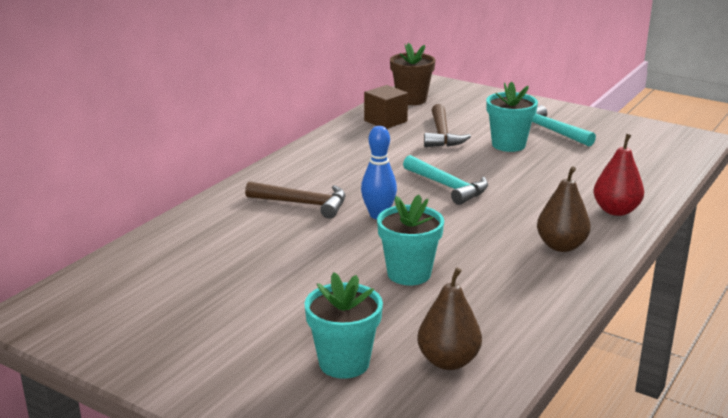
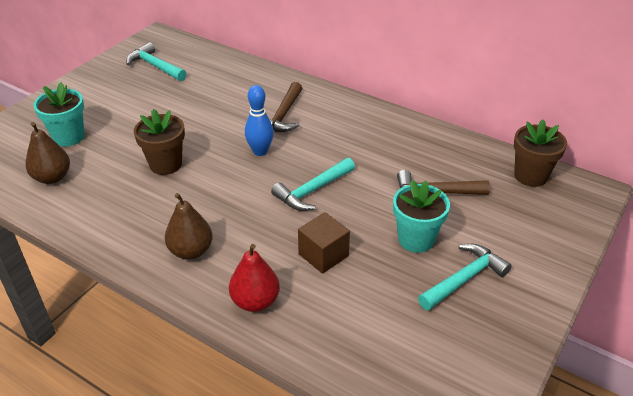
camera: 90 degrees right, 15 degrees up
brown cube [364,85,408,129] -> brown cube moved to [298,212,350,274]
turquoise flower pot [377,195,444,285] -> brown flower pot [134,109,185,175]
none -> turquoise hammer [126,42,187,81]

